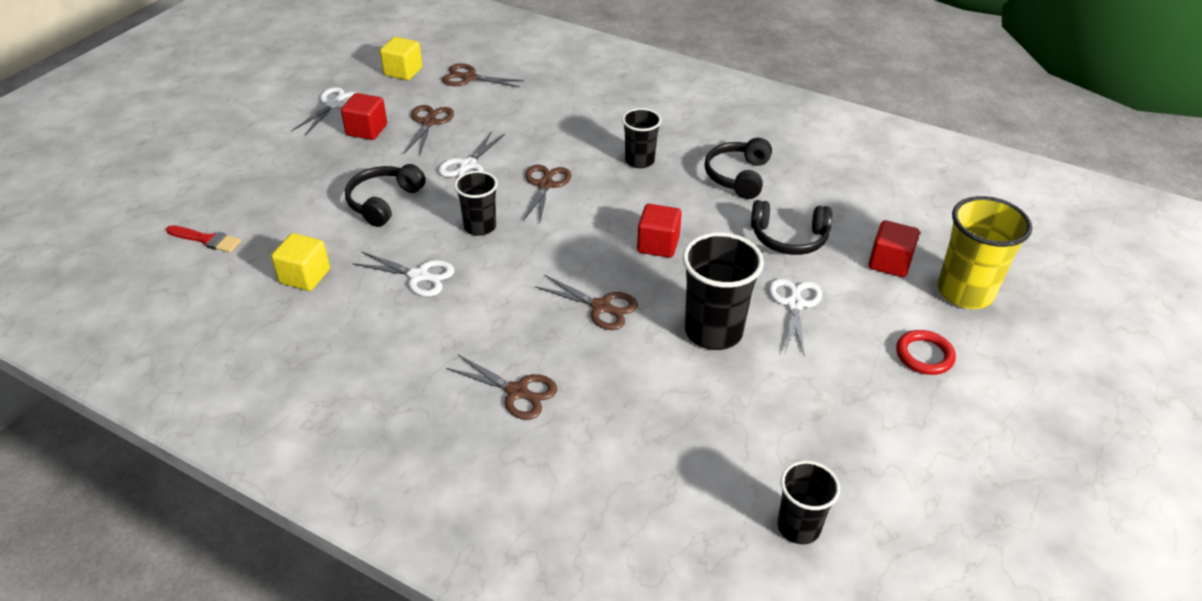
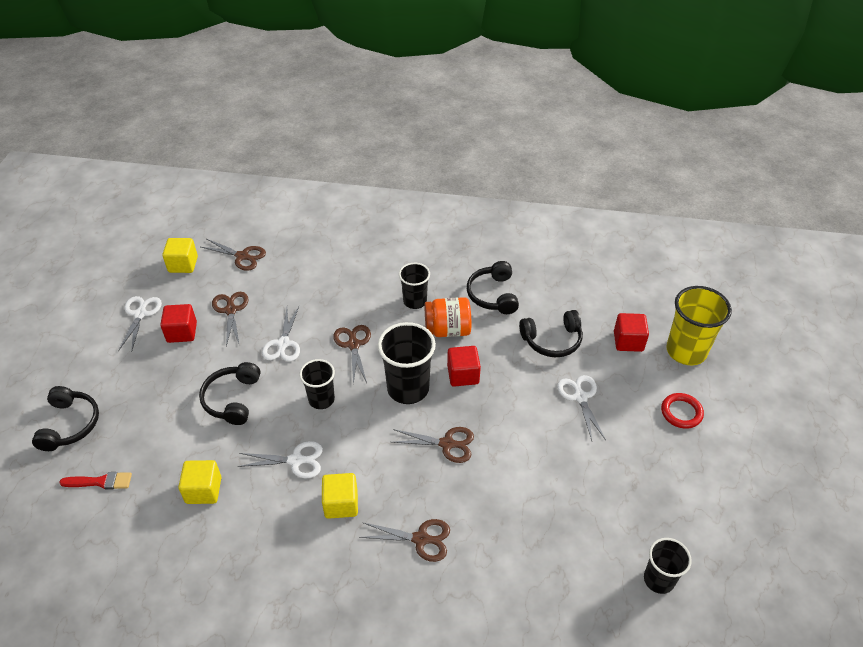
camera: 20 degrees left, 5 degrees up
brown scissors [442,63,524,87] -> brown scissors turned 150 degrees counterclockwise [201,239,266,271]
black cup [682,232,764,350] -> black cup moved to [378,322,436,404]
none -> black headphones [32,386,99,451]
none -> yellow cube [322,473,358,519]
none -> orange jar [425,297,471,337]

